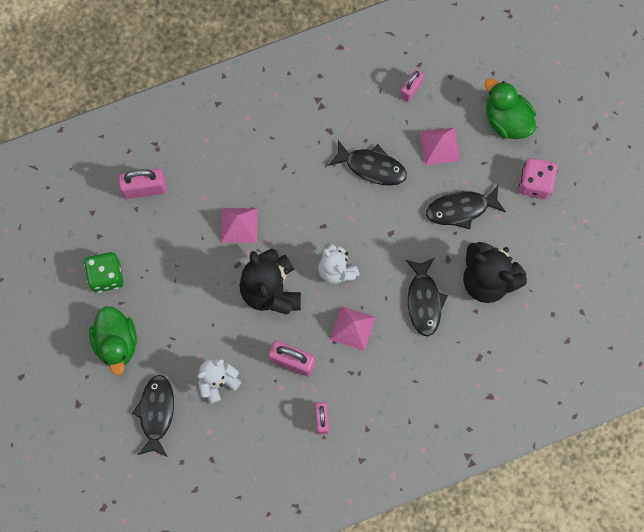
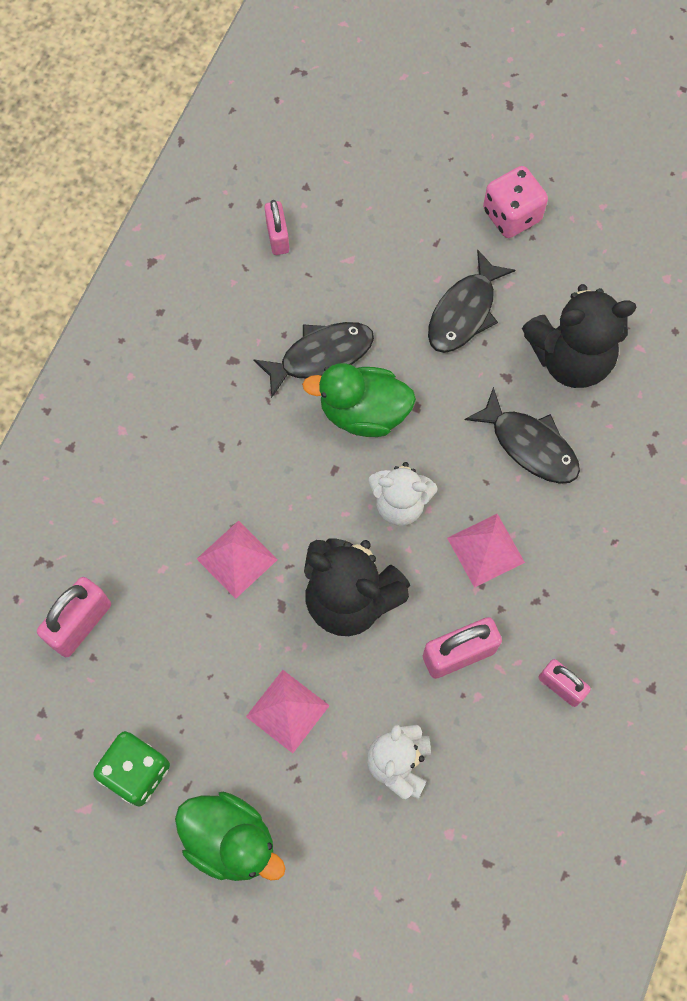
camera: 45 degrees left, 5 degrees down
black fish [132,375,174,457] -> none
pink pyramid [420,128,460,165] -> pink pyramid moved to [246,670,330,753]
green duck [485,78,536,139] -> green duck moved to [302,363,416,437]

